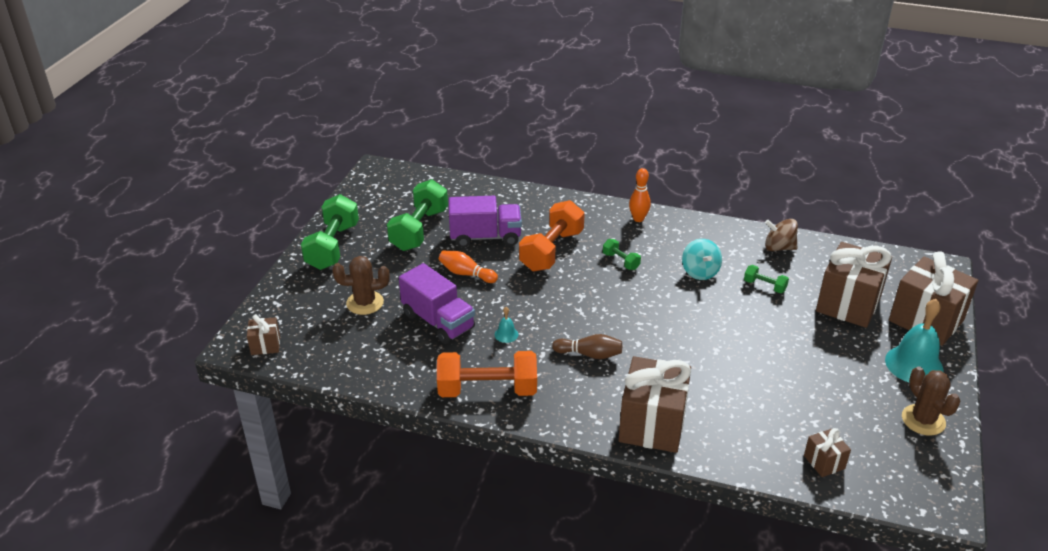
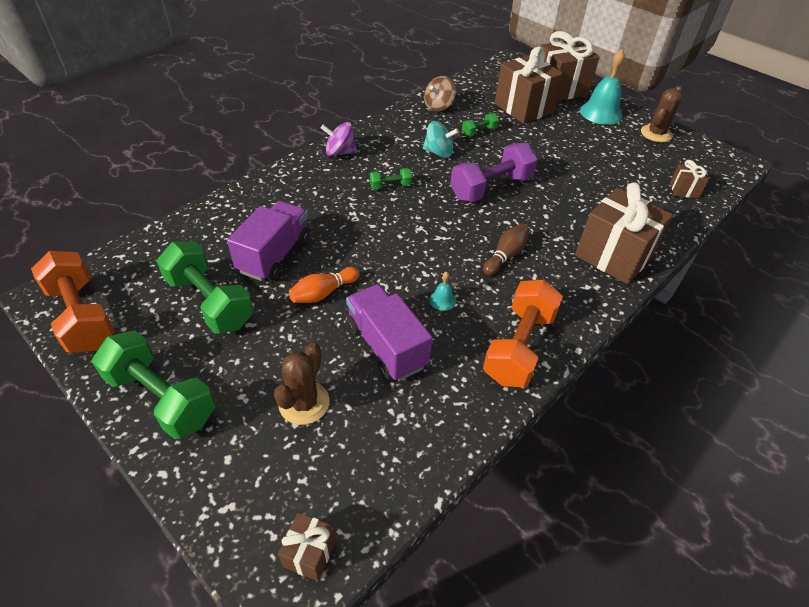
camera: 65 degrees left, 10 degrees up
purple truck [399,263,475,344] -> purple truck turned 105 degrees counterclockwise [346,284,432,381]
orange dumbbell [519,200,585,272] -> orange dumbbell moved to [31,251,115,353]
orange bowling pin [629,168,651,222] -> purple spinning top [321,122,357,156]
brown cactus [902,366,961,436] -> brown cactus turned 60 degrees counterclockwise [641,86,683,142]
none -> purple dumbbell [450,143,538,202]

